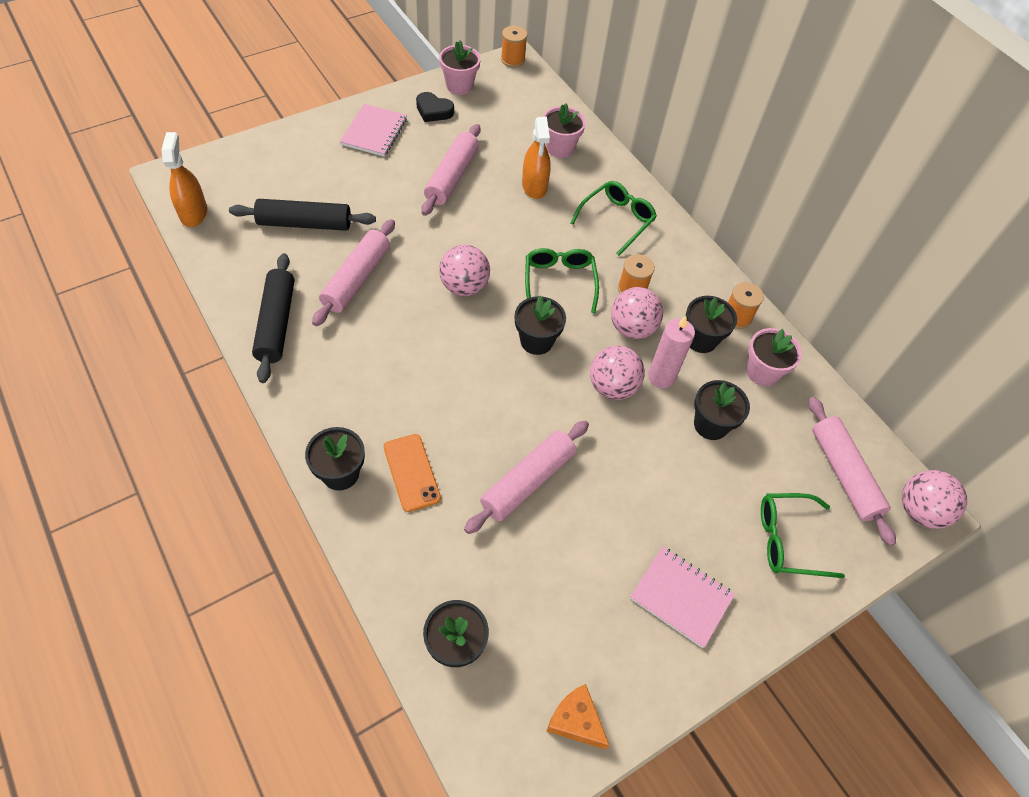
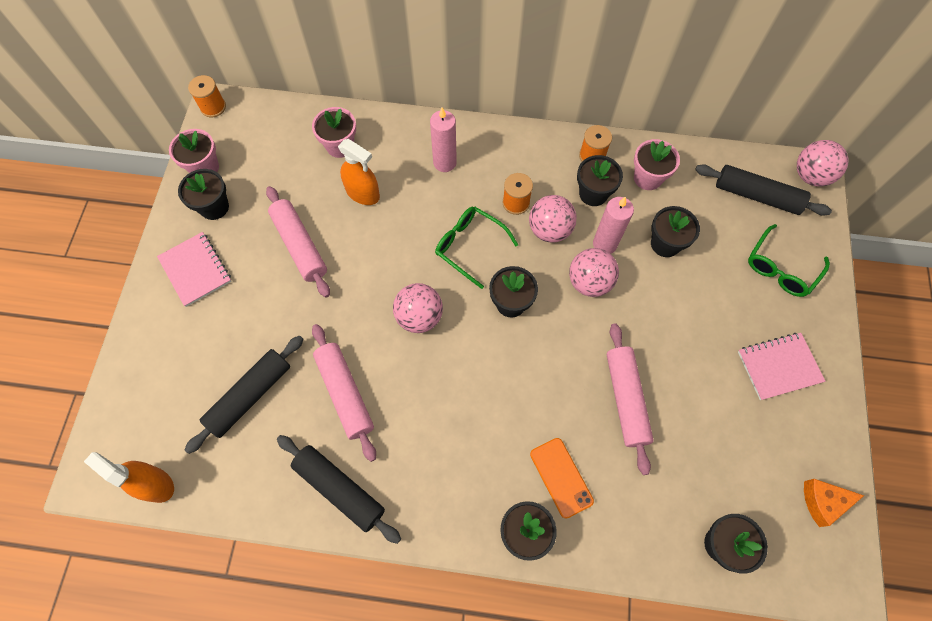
camera: 45 degrees left, 10 degrees up
orange phone [384,434,441,512] -> orange phone turned 45 degrees clockwise [530,438,594,519]
black heart [416,92,454,122] -> black flower pot [178,169,229,220]
green glasses [571,181,657,256] -> pink candle [430,107,457,172]
pink rolling pin [809,397,896,546] -> black rolling pin [695,164,832,216]

